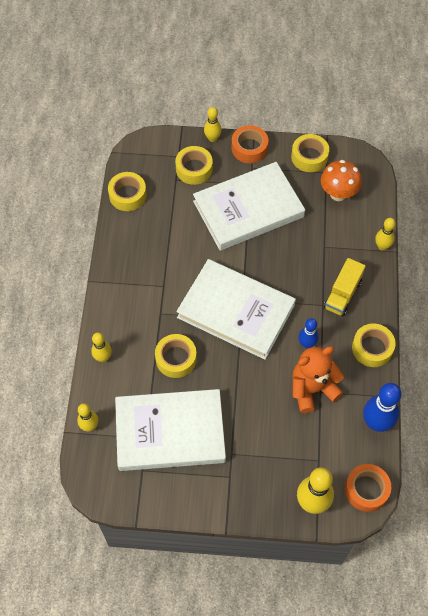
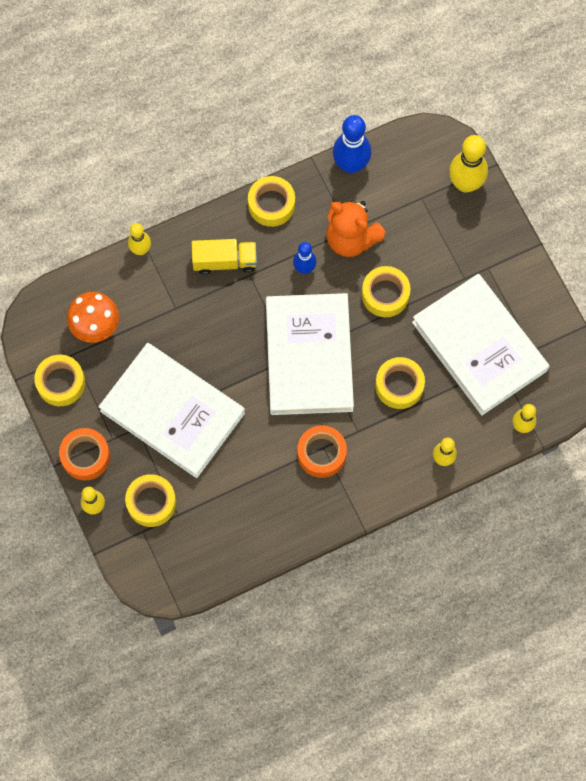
camera: 120 degrees left, 10 degrees up
yellow tape [108,172,147,211] -> yellow tape moved to [362,266,411,317]
orange tape [345,464,391,512] -> orange tape moved to [297,425,347,478]

